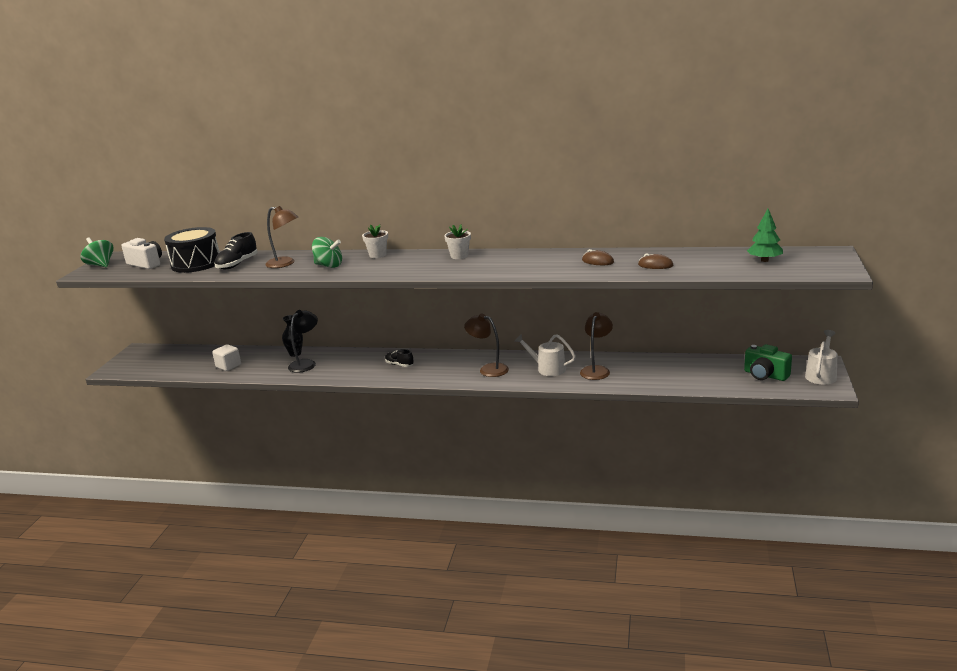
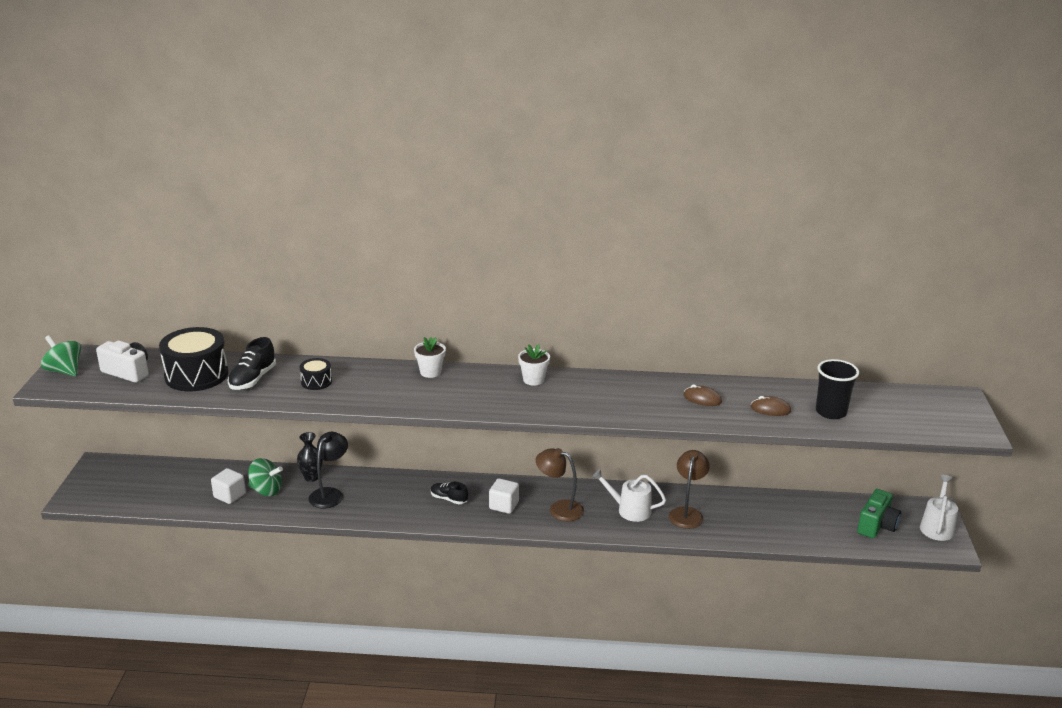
camera: 10 degrees left, 5 degrees up
brown lamp [265,206,298,268] -> black drum [300,358,332,390]
green spinning top [312,237,342,268] -> green spinning top moved to [248,458,283,496]
green camera [744,344,792,381] -> green camera turned 90 degrees counterclockwise [857,489,901,538]
green tree [747,209,783,262] -> none
none -> white cube [489,478,519,514]
none -> black cup [816,359,859,419]

